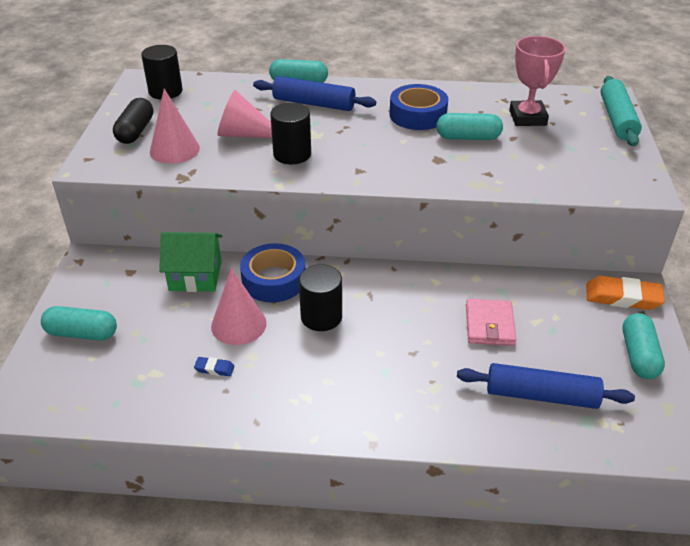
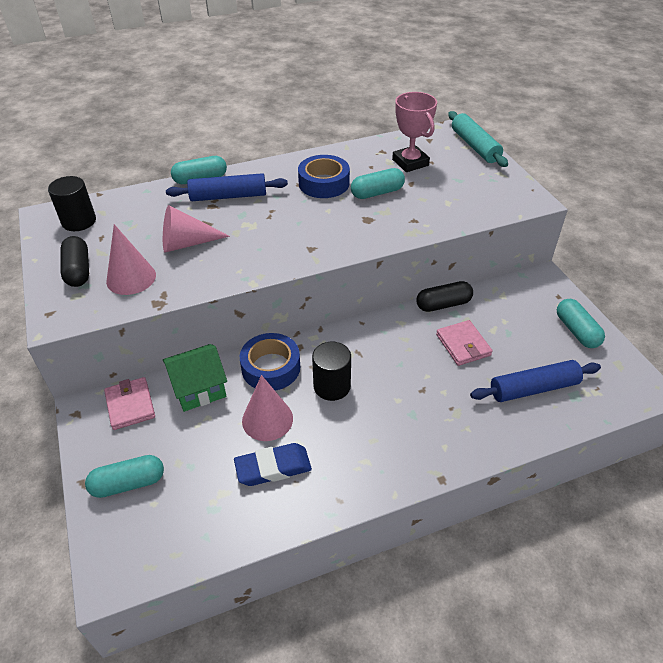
camera: 25 degrees left, 5 degrees up
blue eraser [194,357,235,376] -> blue eraser [234,443,312,486], size x2.09
black cylinder [270,103,311,164] -> none
orange eraser [586,276,665,310] -> none
none -> pink wallet [104,377,155,430]
none -> black capsule [416,281,473,312]

